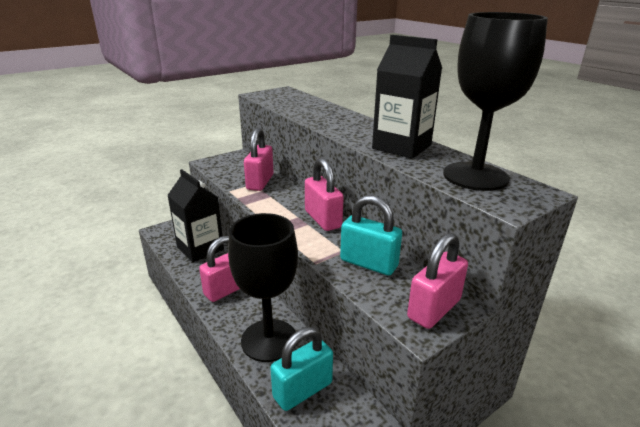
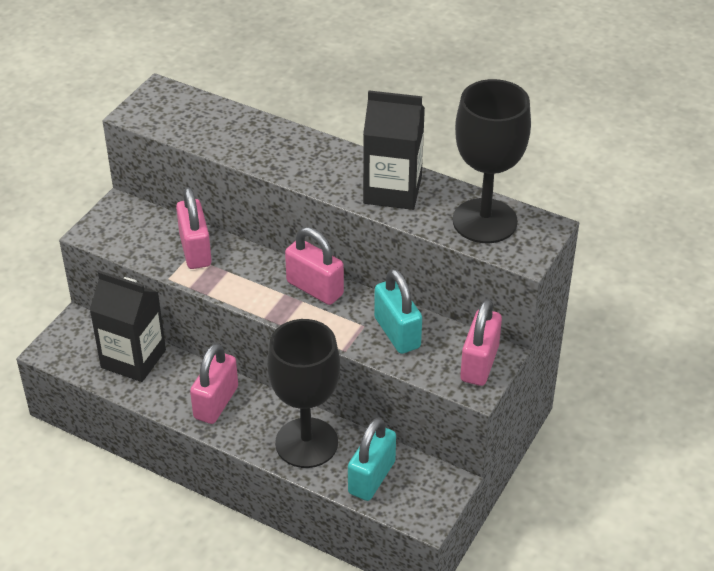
camera: 25 degrees left, 15 degrees up
turquoise padlock [340,195,402,275] -> turquoise padlock turned 60 degrees clockwise [374,269,422,354]

